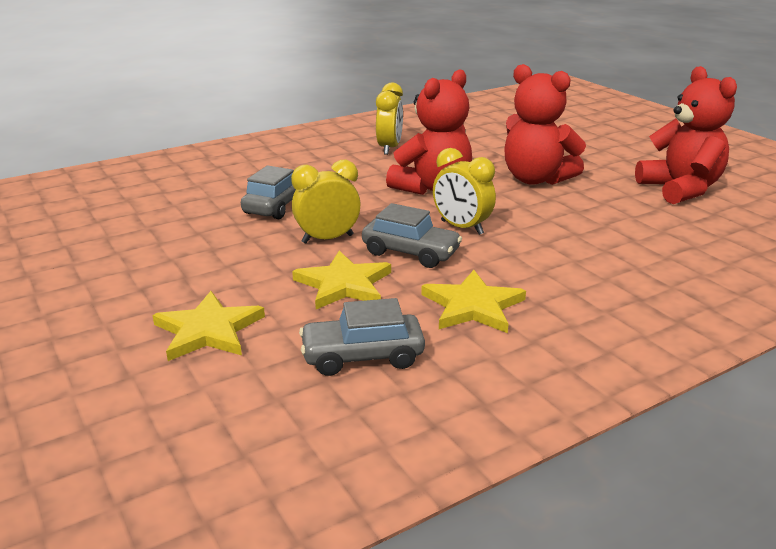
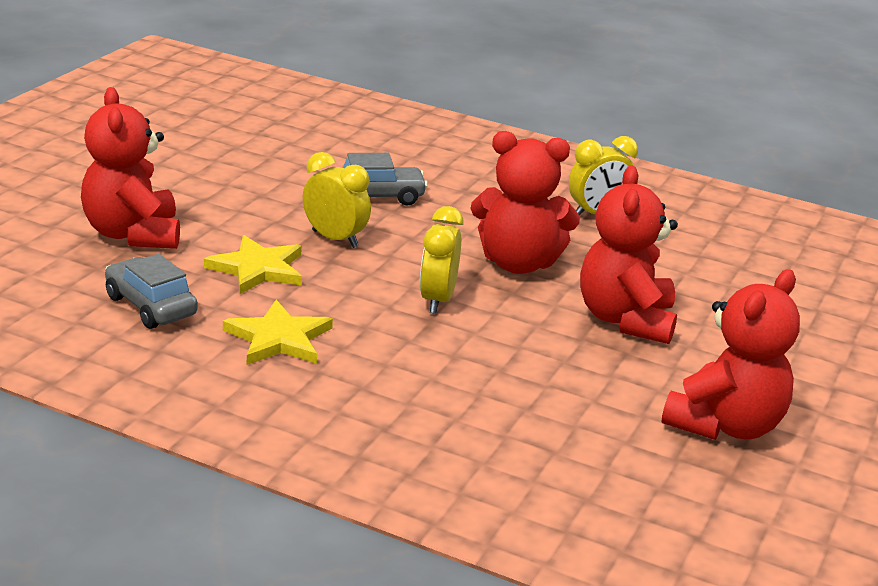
camera: 55 degrees right, 0 degrees up
yellow star [152,291,265,361] -> red teddy bear [81,87,180,249]
grey car [362,203,462,268] -> none

